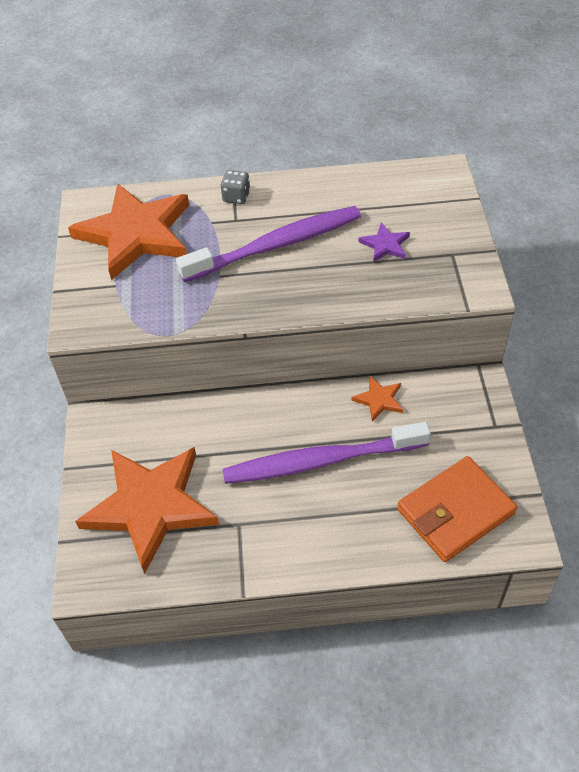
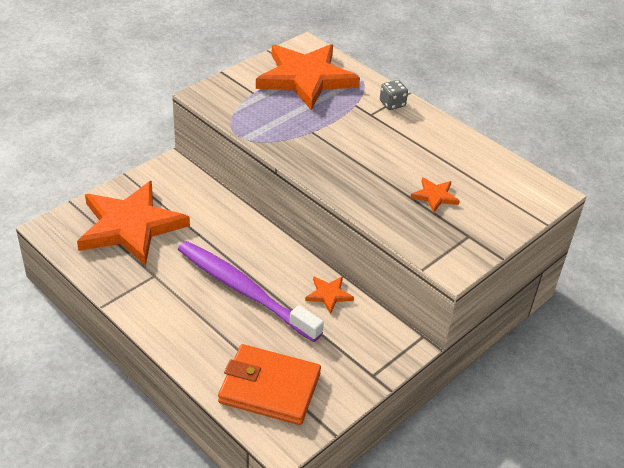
camera: 45 degrees right, 10 degrees down
purple toothbrush [176,206,361,282] -> none
purple star [359,223,410,262] -> orange star [410,177,459,213]

